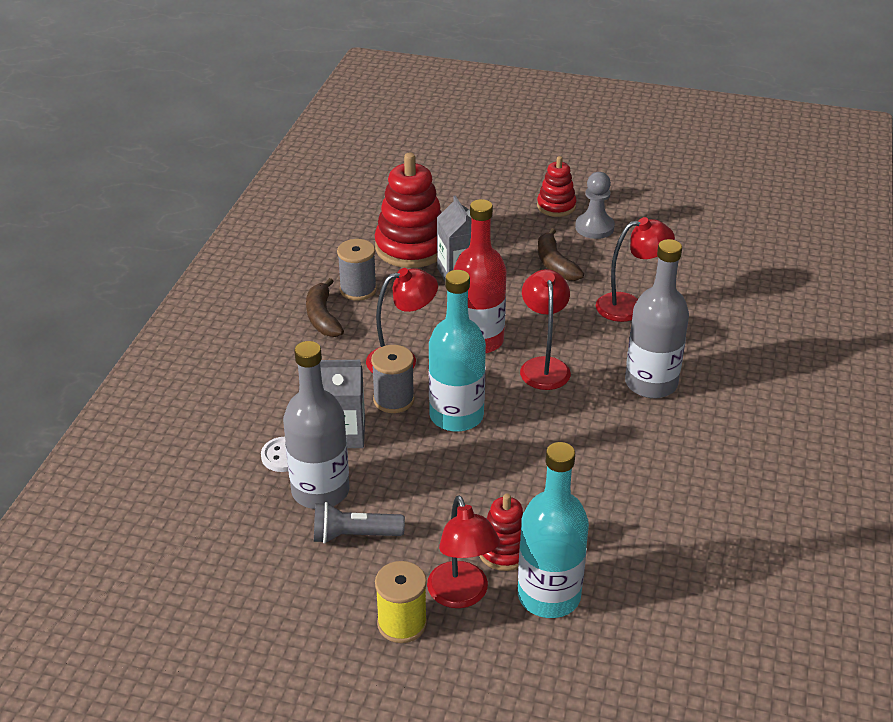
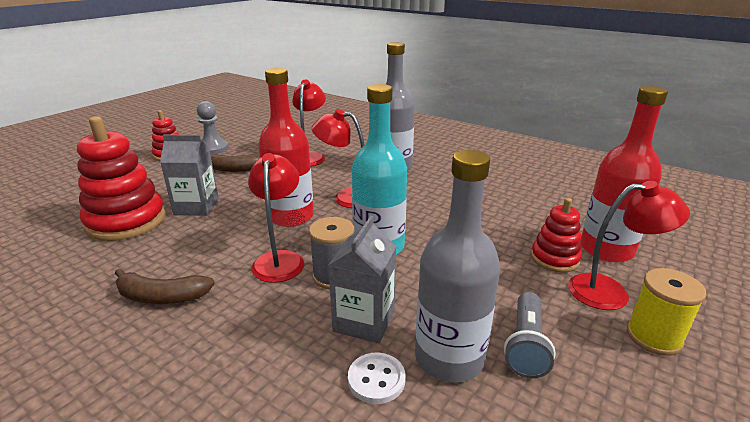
camera: 70 degrees left, 10 degrees down
grey spool [337,239,377,301] -> none
turquoise bottle [518,442,589,618] -> red bottle [580,86,668,262]

